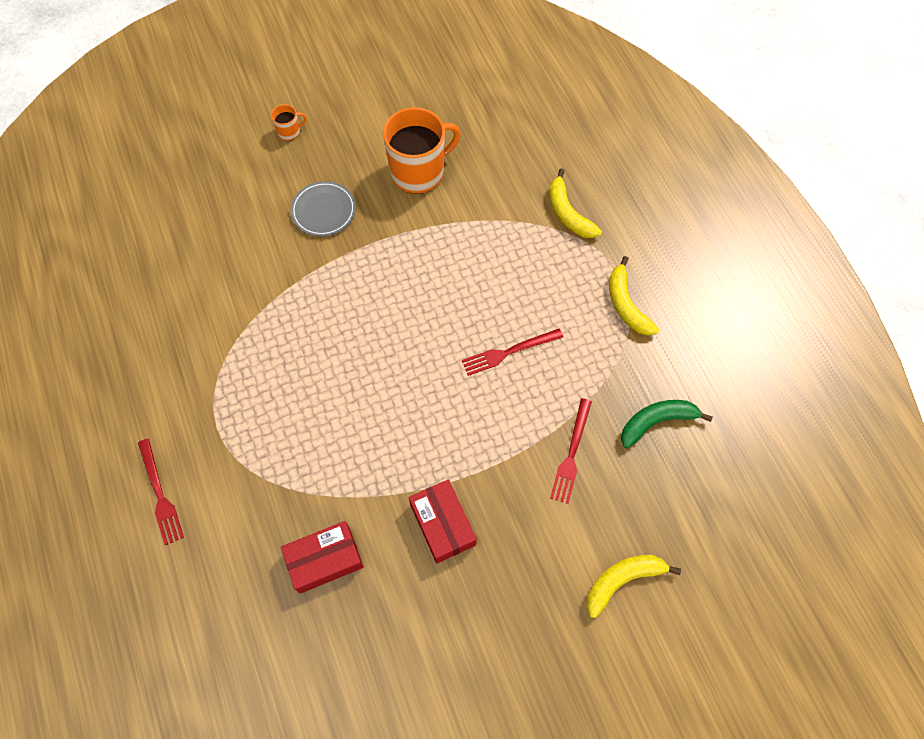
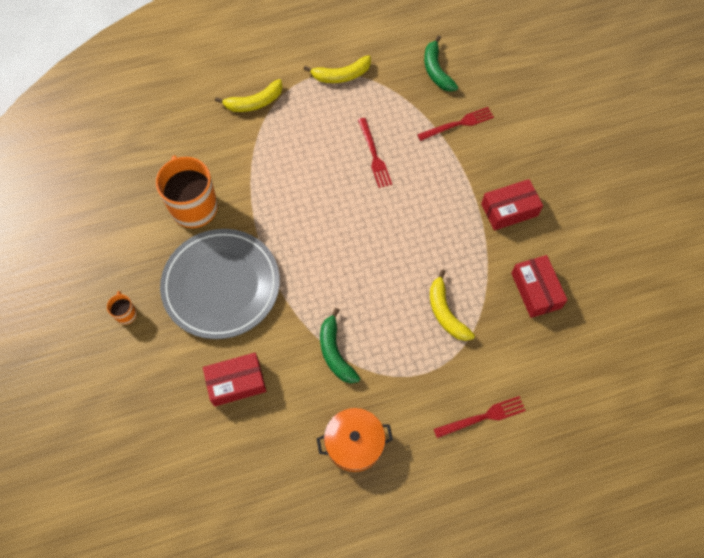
camera: 85 degrees left, 0 degrees up
grey plate [290,181,356,236] -> grey plate [160,229,280,339], size x2.01
red fork [550,398,592,504] -> red fork turned 45 degrees counterclockwise [417,107,494,141]
yellow banana [586,555,681,618] -> yellow banana moved to [430,269,475,341]
none -> red box [203,353,266,407]
none -> orange pot [317,408,393,472]
none -> green banana [320,308,360,383]

